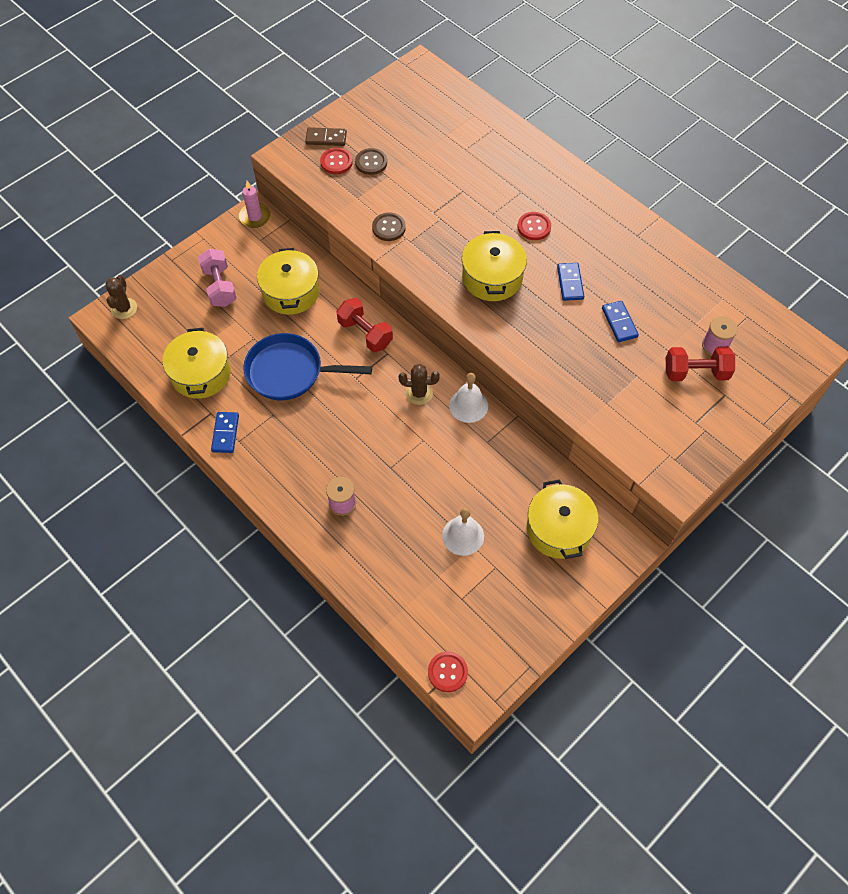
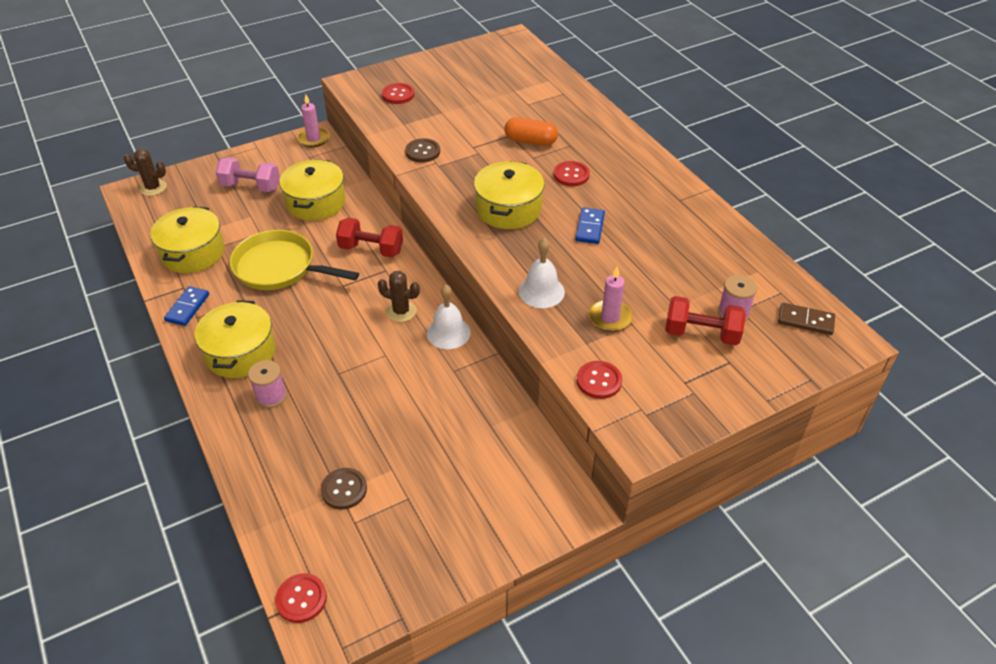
camera: 15 degrees right, 15 degrees down
brown cactus [106,275,137,319] -> brown cactus turned 75 degrees clockwise [124,149,167,196]
pink dumbbell [198,249,237,307] -> pink dumbbell turned 75 degrees counterclockwise [216,157,280,192]
blue pan [243,333,372,400] -> yellow pan [230,230,359,290]
brown domino [305,127,347,146] -> brown domino moved to [778,303,835,335]
red dumbbell [336,298,393,352] -> red dumbbell turned 45 degrees counterclockwise [336,218,403,257]
brown button [355,148,387,175] -> brown button moved to [321,468,367,509]
white bell [442,508,484,556] -> white bell moved to [518,238,565,308]
yellow pot [527,479,598,559] -> yellow pot moved to [195,300,275,378]
blue domino [602,301,639,342] -> none
none -> orange capsule [504,117,558,146]
none -> red button [577,361,622,399]
none -> pink candle [589,267,633,332]

